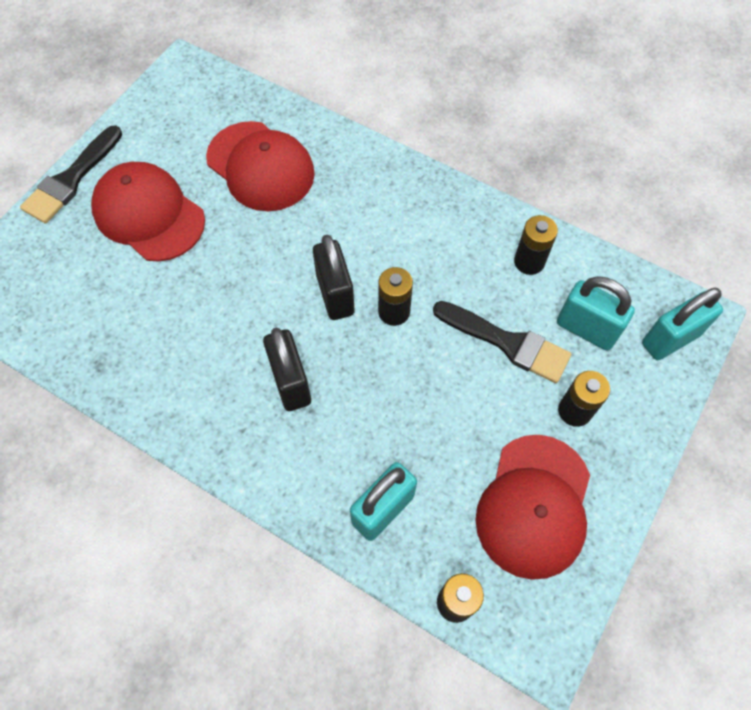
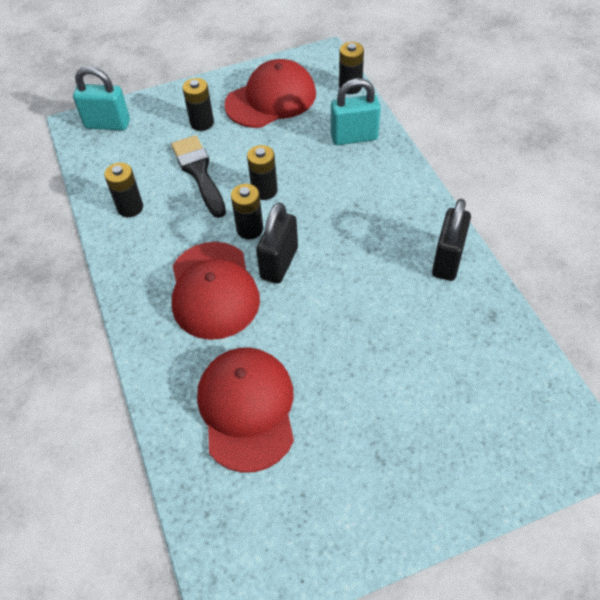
camera: 140 degrees left, 10 degrees down
black brush [20,125,122,224] -> none
red cap [91,162,205,262] -> red cap moved to [172,242,260,340]
black padlock [263,327,311,411] -> black padlock moved to [432,199,471,281]
turquoise padlock [557,276,635,351] -> none
none -> black battery [247,145,278,200]

